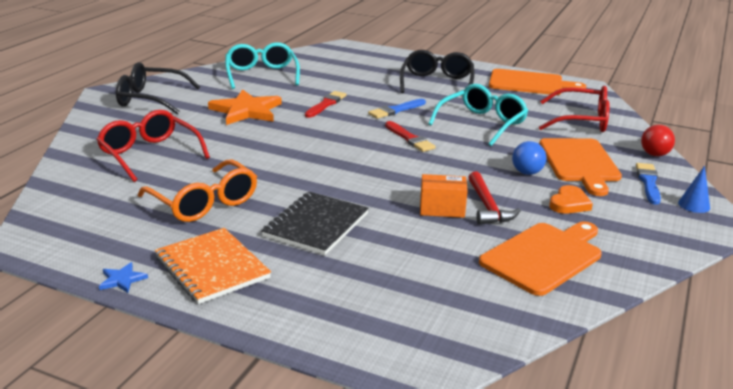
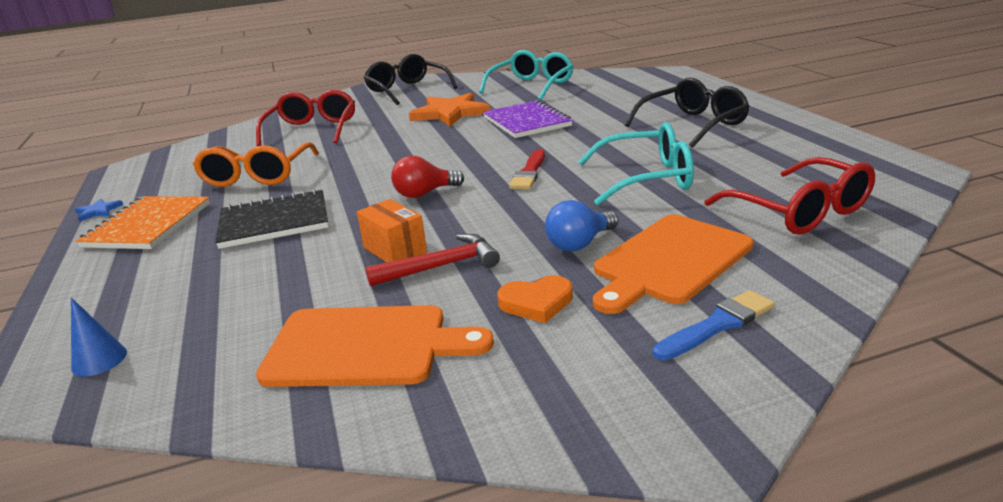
camera: 50 degrees right, 0 degrees up
red brush [305,91,346,118] -> purple notebook [483,100,573,138]
blue brush [368,99,426,119] -> none
red hammer [468,172,521,225] -> red hammer turned 150 degrees counterclockwise [365,234,500,287]
orange cutting board [489,69,586,95] -> none
red light bulb [641,125,675,156] -> red light bulb moved to [391,156,464,198]
blue cone [678,166,710,213] -> blue cone moved to [71,298,127,377]

